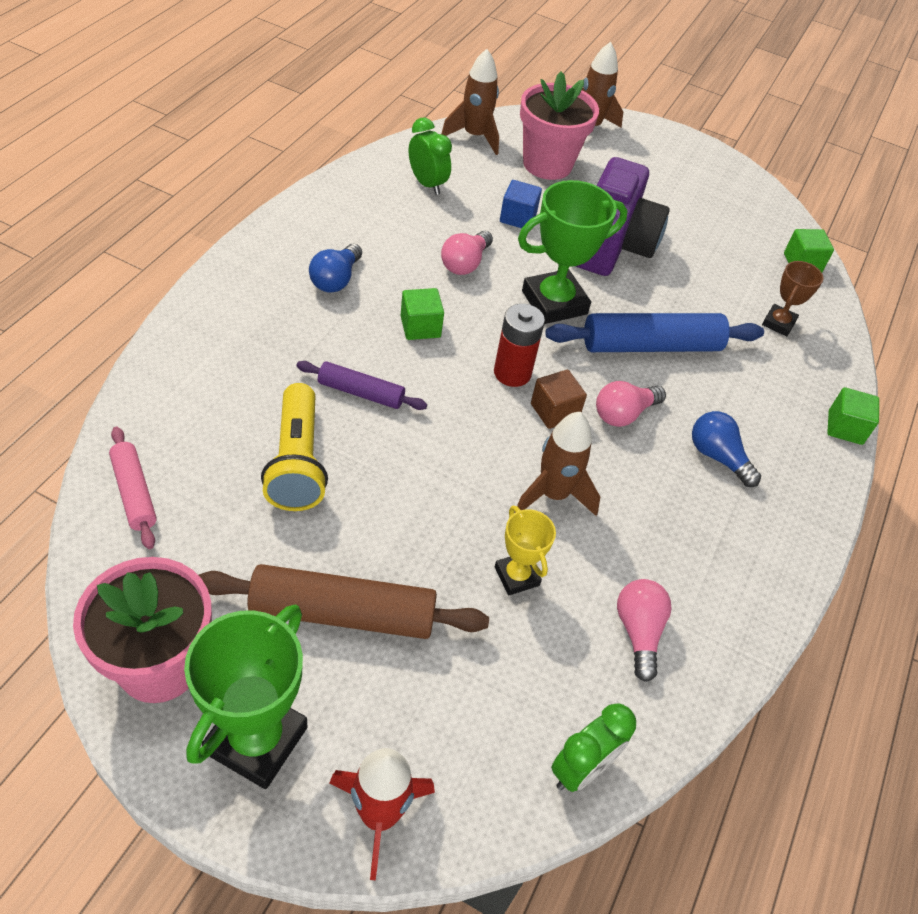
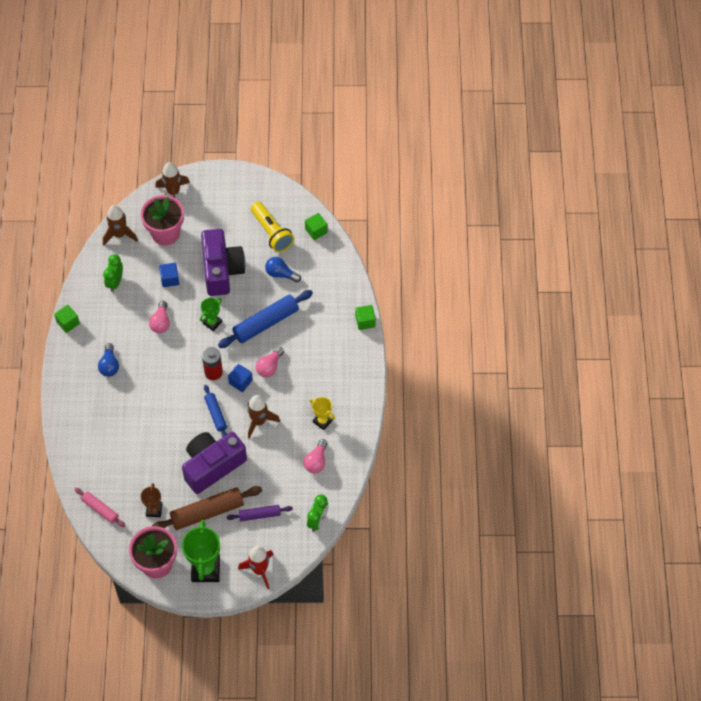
camera: 20 degrees left, 10 degrees up
yellow flashlight [261,383,328,511] -> yellow flashlight moved to [251,202,294,252]
purple rolling pin [296,361,427,410] -> purple rolling pin moved to [227,505,293,521]
green cube [401,288,444,340] -> green cube moved to [54,305,80,333]
green clock [409,118,452,195] -> green clock turned 105 degrees counterclockwise [103,254,123,292]
yellow trophy [495,506,556,595] -> yellow trophy moved to [310,397,335,430]
green trophy [518,180,628,324] -> green trophy [200,298,222,331], size x0.55
brown cube [531,370,587,429] -> blue cube [228,364,253,392]
pink light bulb [617,579,672,682] -> pink light bulb turned 135 degrees counterclockwise [304,439,327,473]
blue light bulb [692,411,761,487] -> blue light bulb moved to [265,257,301,283]
brown trophy [762,261,823,337] -> brown trophy moved to [141,483,162,517]
none -> purple camera [182,432,247,494]
none -> blue rolling pin [204,385,227,437]

